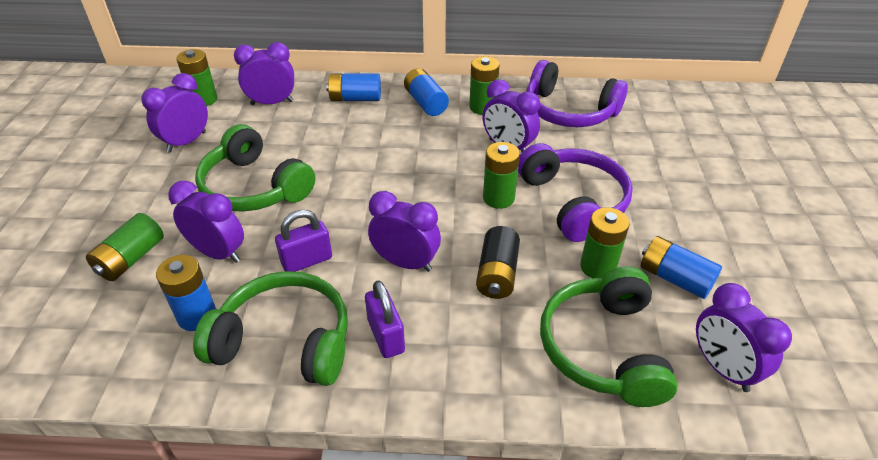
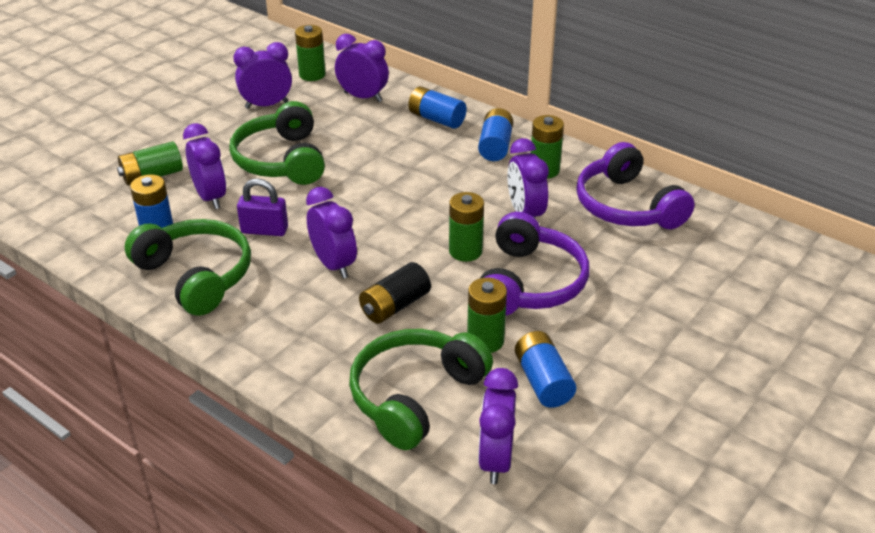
camera: 35 degrees right, 5 degrees down
purple padlock [365,280,405,358] -> none

